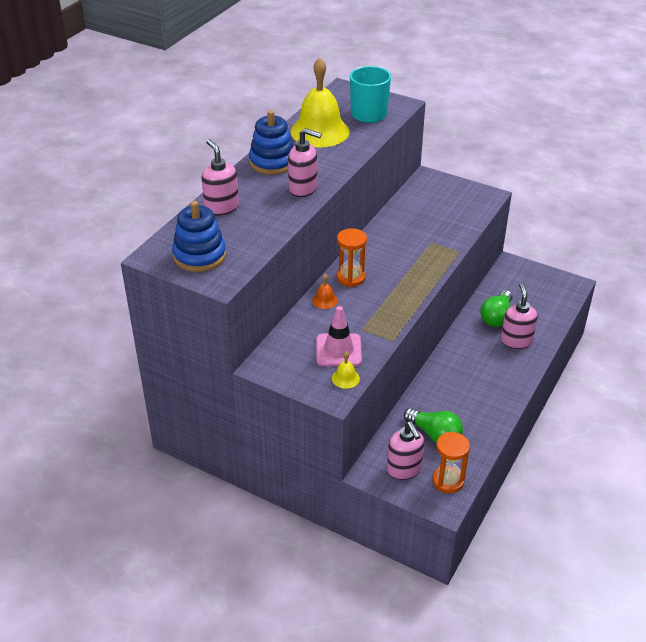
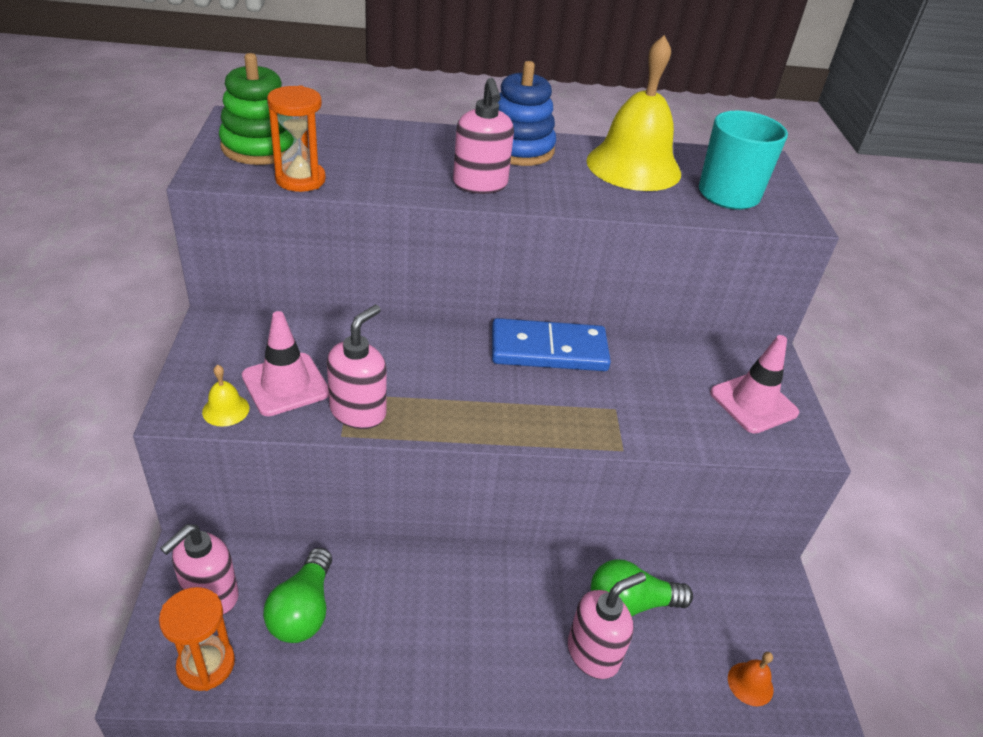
camera: 55 degrees right, 0 degrees up
blue stacking toy [172,201,226,272] -> green stacking toy [219,53,294,165]
pink soap dispenser [202,139,239,215] -> pink soap dispenser moved to [327,305,387,429]
orange bell [312,274,338,309] -> orange bell moved to [728,652,773,706]
orange hourglass [337,228,367,287] -> orange hourglass moved to [267,86,326,192]
none -> blue domino [492,318,611,371]
none -> pink traffic cone [710,335,799,434]

